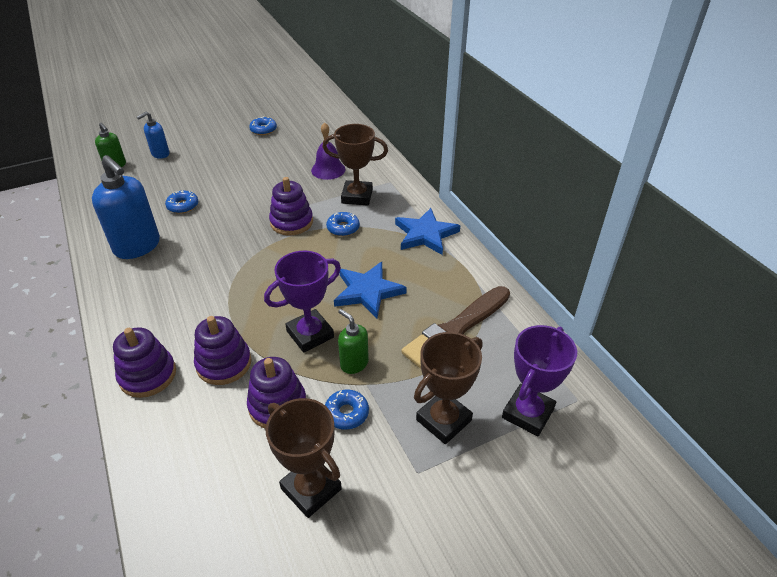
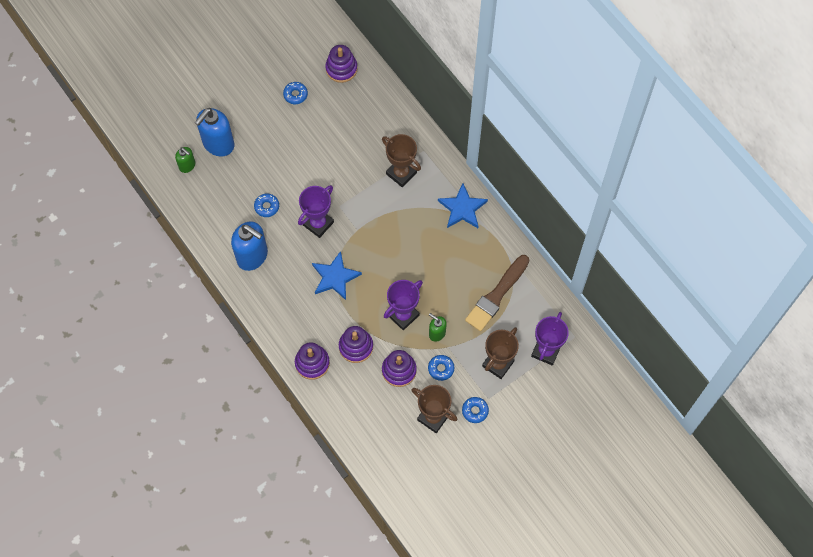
camera: 10 degrees left, 25 degrees up
blue soap dispenser [137,112,170,159] -> blue soap dispenser [194,108,234,156], size x1.88
purple stacking toy [269,177,313,235] -> purple stacking toy moved to [325,45,358,83]
purple bell [311,122,345,180] -> none
brown trophy [322,124,388,205] -> brown trophy turned 45 degrees clockwise [382,134,421,187]
blue donut [326,212,360,236] -> blue donut moved to [462,397,489,423]
blue star [334,262,407,318] -> blue star moved to [312,251,362,300]
none -> purple trophy [298,185,334,238]

